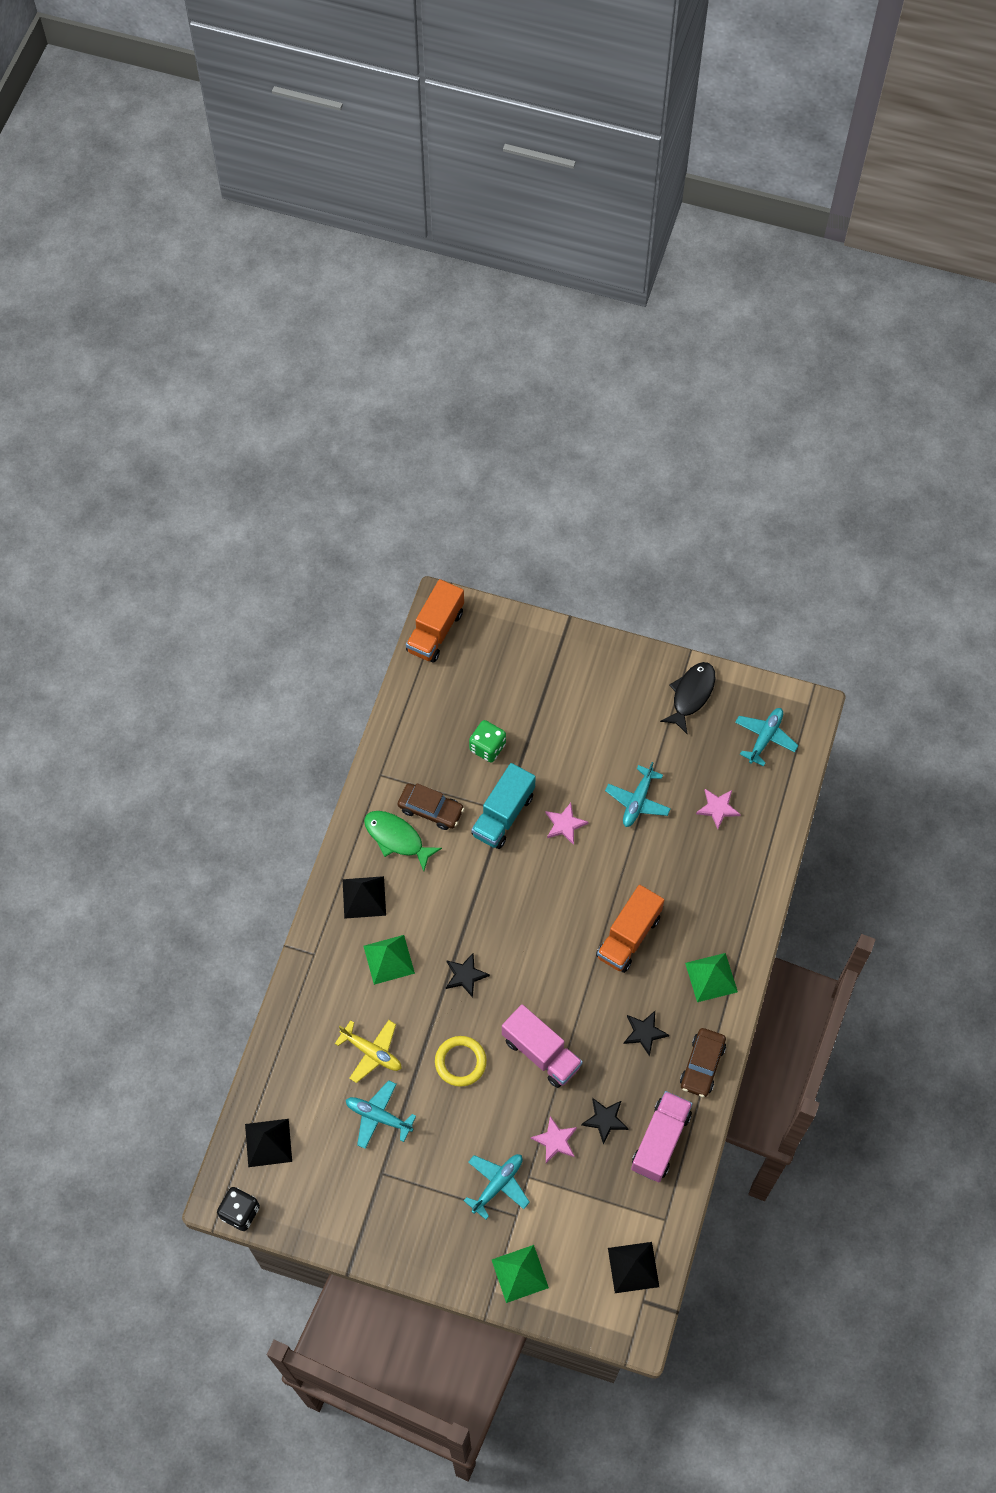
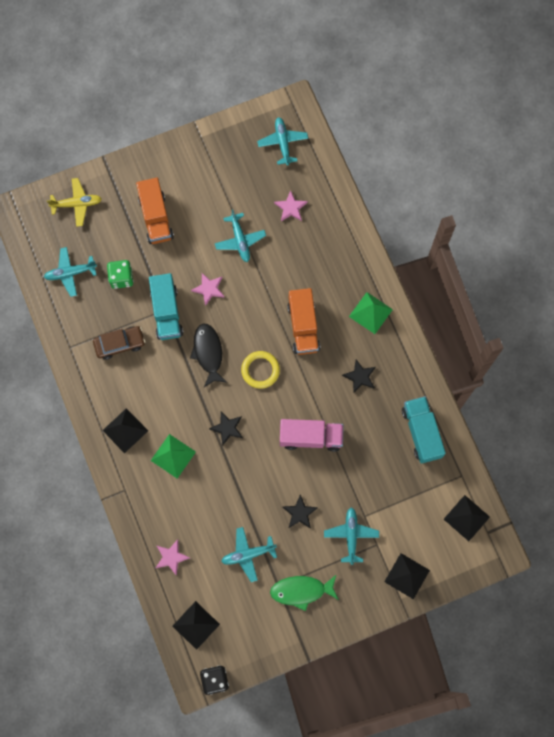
camera: 40 degrees left, 10 degrees up
yellow plane [335,1020,402,1083] -> yellow plane moved to [47,178,102,227]
green fish [364,811,442,871] -> green fish moved to [270,575,339,611]
orange truck [406,579,464,663] -> orange truck moved to [136,178,174,244]
yellow ring [435,1036,487,1087] -> yellow ring moved to [241,351,280,389]
green pyramid [492,1245,549,1303] -> black pyramid [384,553,430,600]
pink star [531,1116,577,1163] -> pink star moved to [156,540,190,576]
black star [581,1098,629,1145] -> black star moved to [283,494,318,529]
pink truck [631,1091,693,1182] -> turquoise truck [402,396,446,464]
black fish [660,662,715,734] -> black fish moved to [190,323,228,387]
brown car [680,1028,726,1097] -> none
none -> turquoise plane [44,247,97,297]

